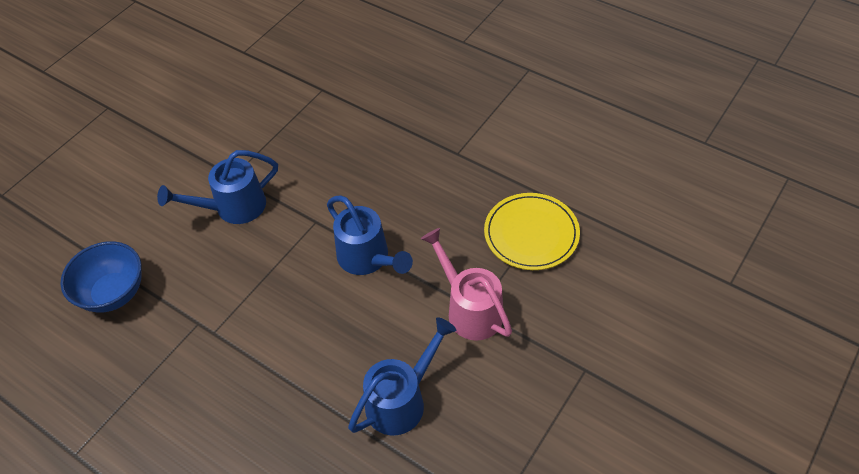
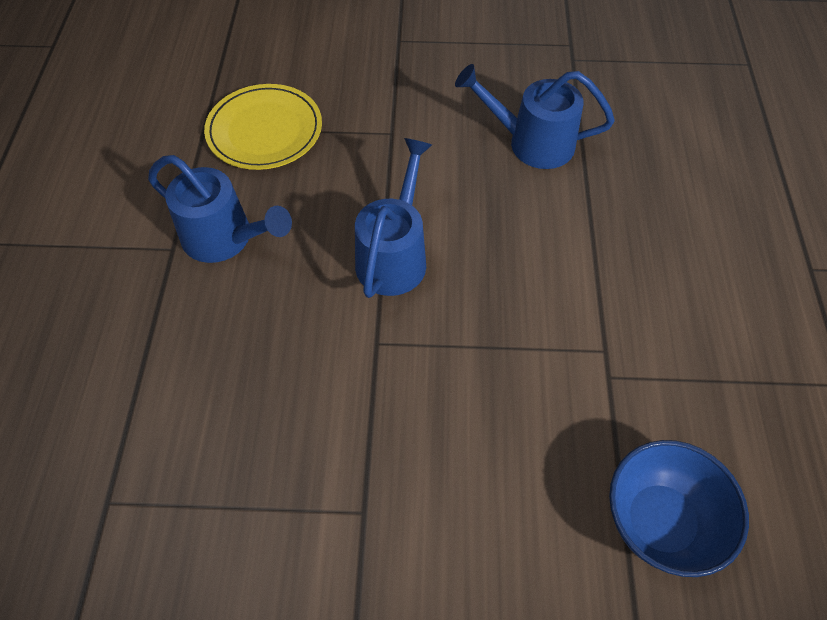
camera: 125 degrees left, 5 degrees up
blue watering can [157,150,278,224] -> blue watering can moved to [148,155,292,263]
pink watering can [421,228,512,341] -> none

